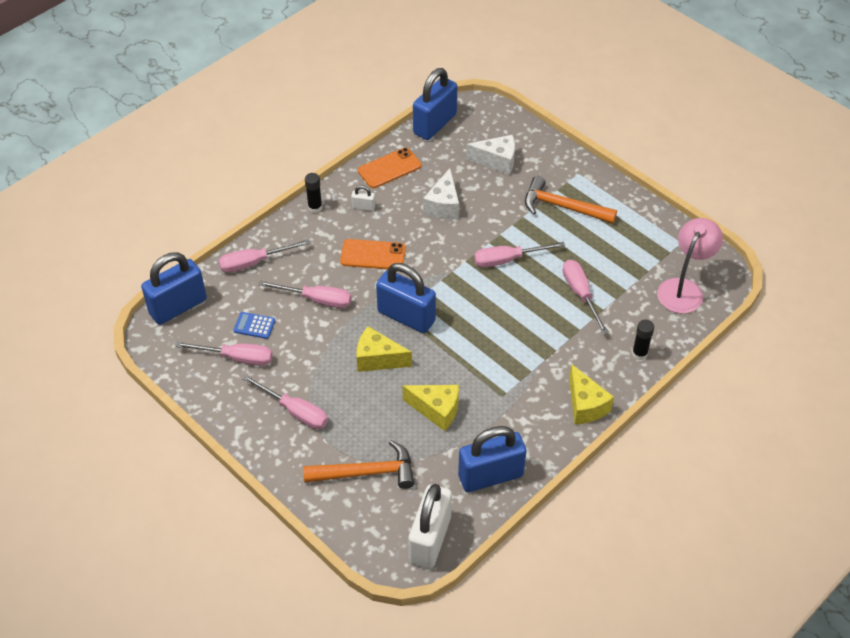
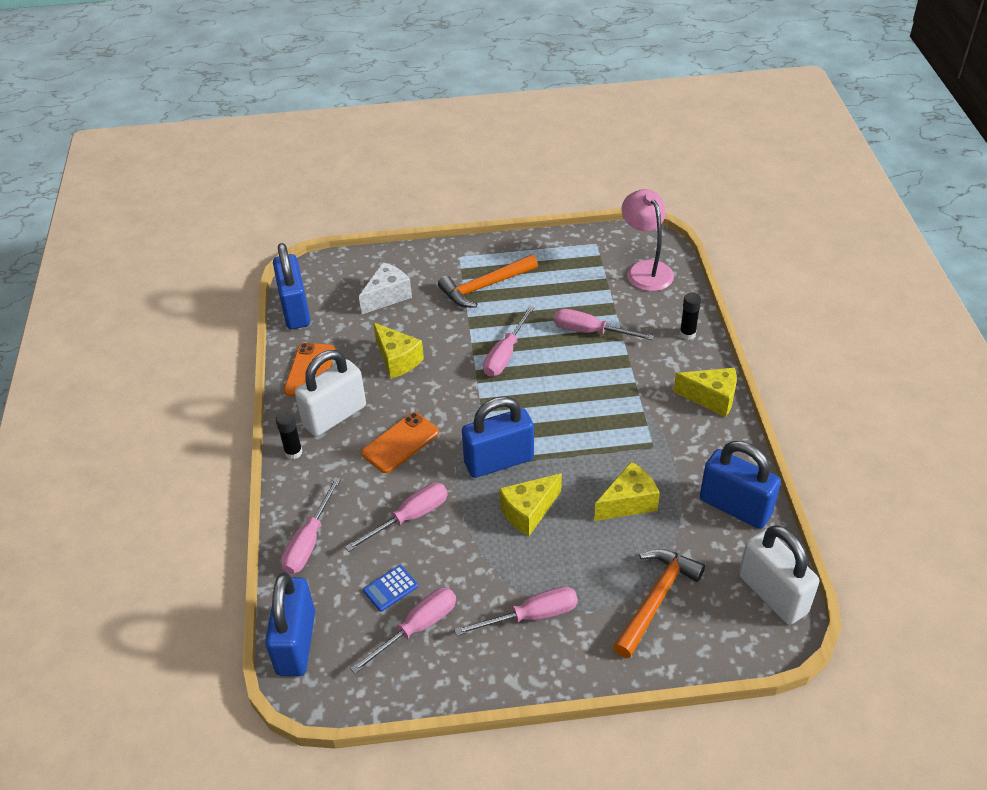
camera: 50 degrees left, 5 degrees down
white padlock [351,185,375,211] -> white padlock [295,350,366,436], size x2.39
white cheese [423,168,459,219] -> yellow cheese [373,322,424,379]
blue padlock [458,426,526,492] -> blue padlock turned 75 degrees counterclockwise [700,441,781,529]

